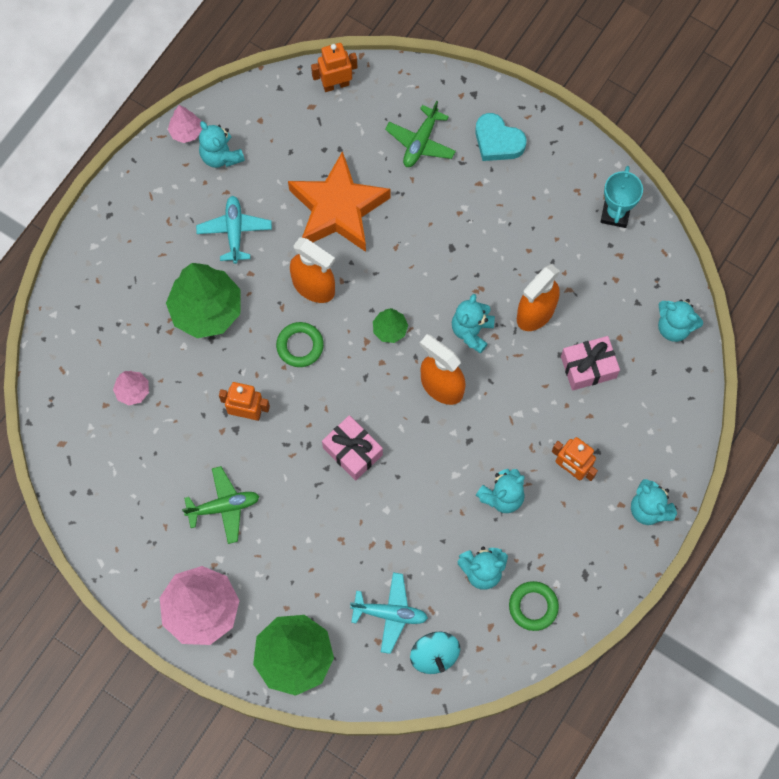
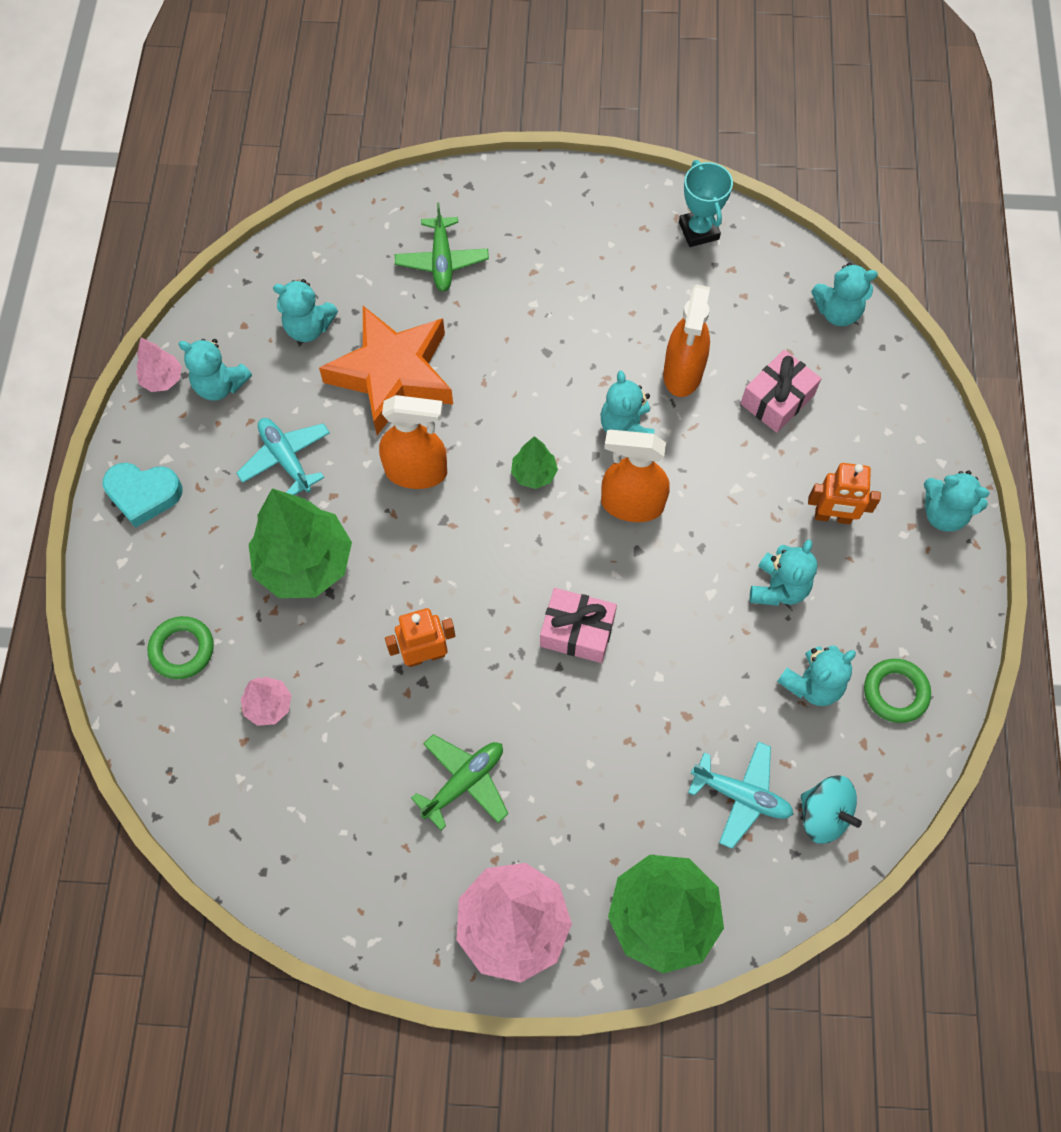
camera: 30 degrees left, 5 degrees down
green ring [276,322,324,367] -> green ring moved to [148,616,214,679]
orange robot [311,43,358,92] -> none
turquoise plane [350,572,428,654] -> turquoise plane turned 45 degrees clockwise [688,741,793,849]
turquoise heart [475,113,526,161] -> turquoise heart moved to [103,463,183,528]
none -> turquoise teddy bear [273,279,338,342]

